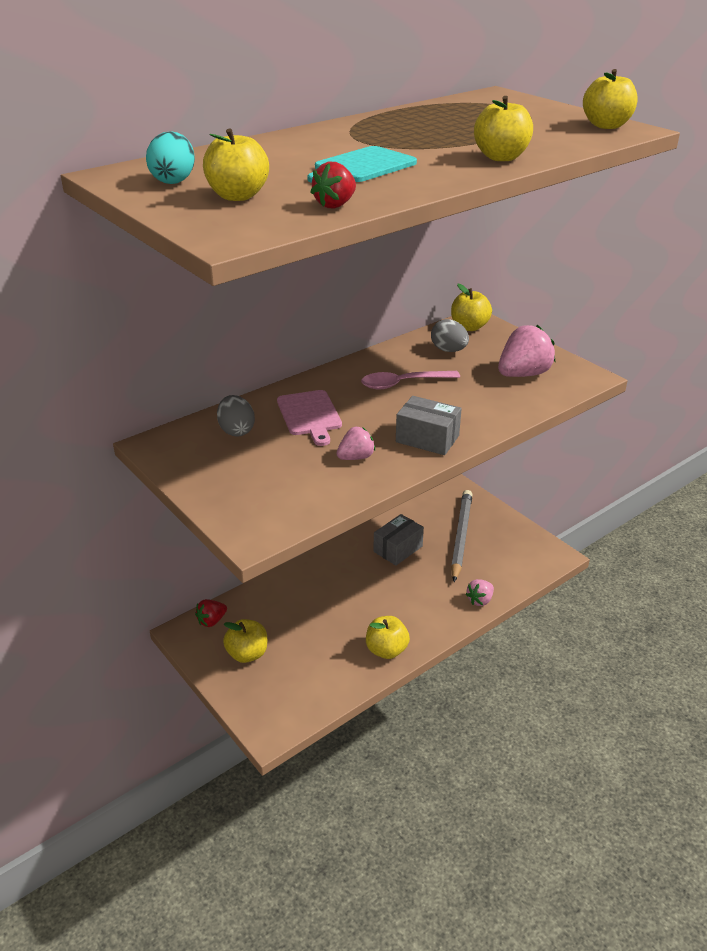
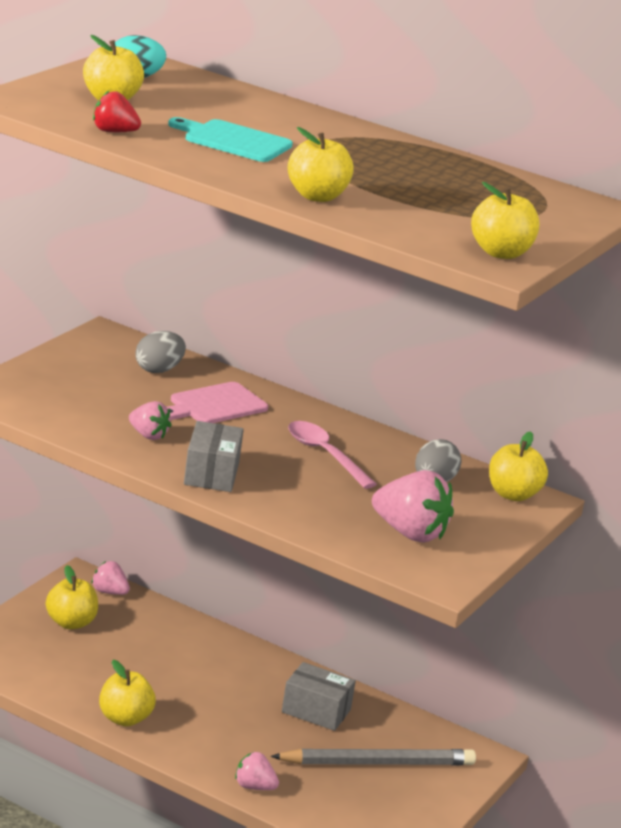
camera: 65 degrees right, 10 degrees down
red strawberry [195,599,227,627] -> pink strawberry [91,561,130,595]

